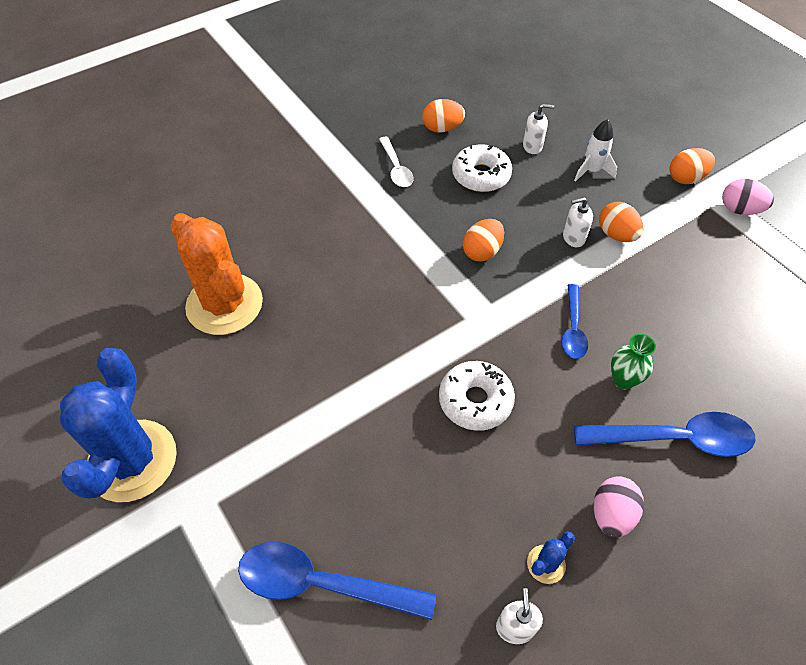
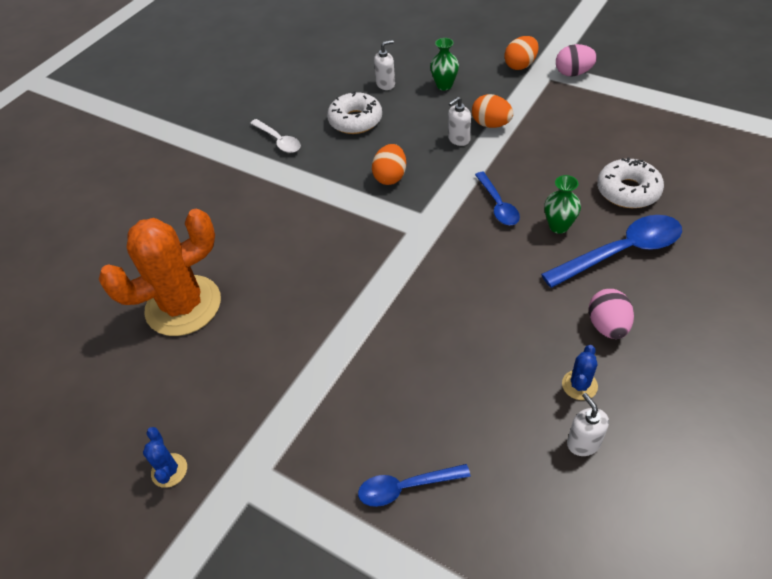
camera: 20 degrees left, 5 degrees down
blue cactus [60,348,177,502] -> blue cactus [143,427,187,488], size x0.40
orange cactus [170,213,263,335] -> orange cactus turned 60 degrees counterclockwise [99,209,221,336]
blue spoon [238,542,436,620] -> blue spoon [358,464,471,507], size x0.59
orange egg [422,99,465,133] -> none
white donut [439,361,515,431] -> white donut moved to [597,157,664,208]
white rocket [574,119,617,182] -> green vase [430,38,459,90]

